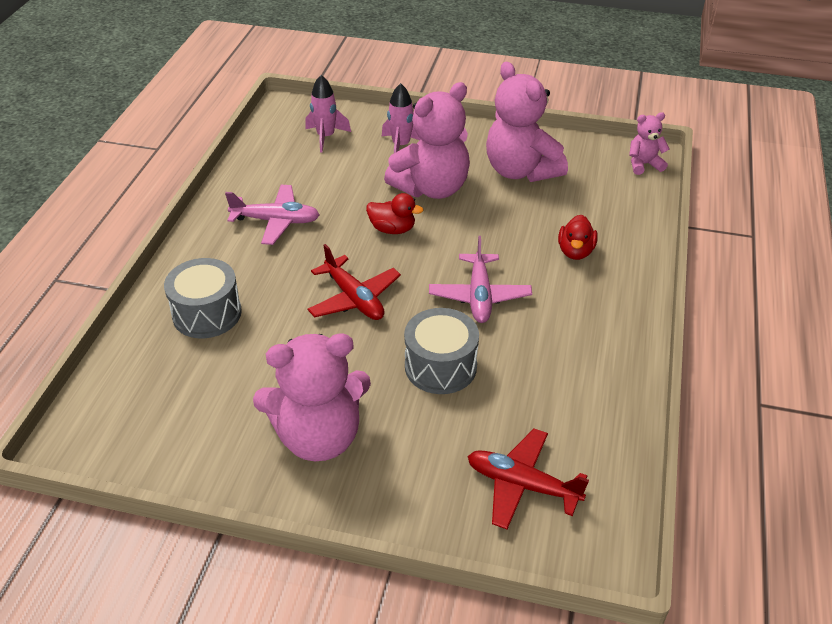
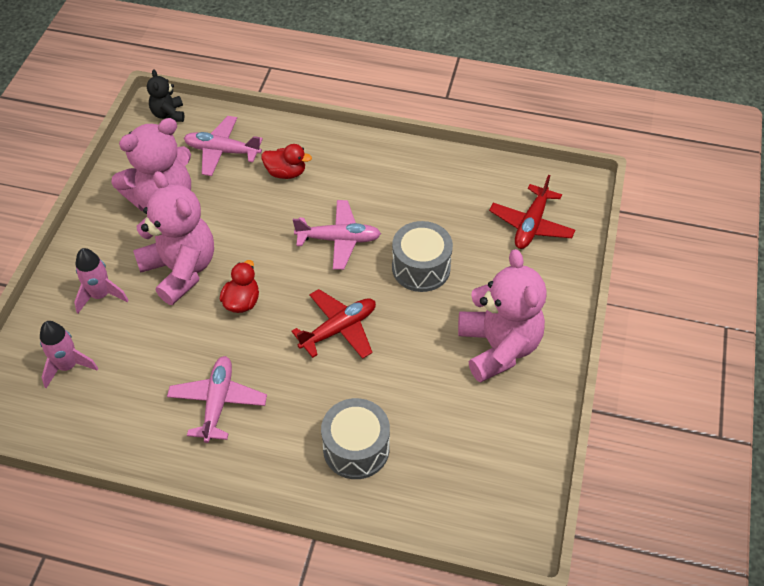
camera: 90 degrees left, 10 degrees up
pink teddy bear [629,112,669,175] -> black teddy bear [147,69,184,122]
none -> pink plane [184,116,263,176]

